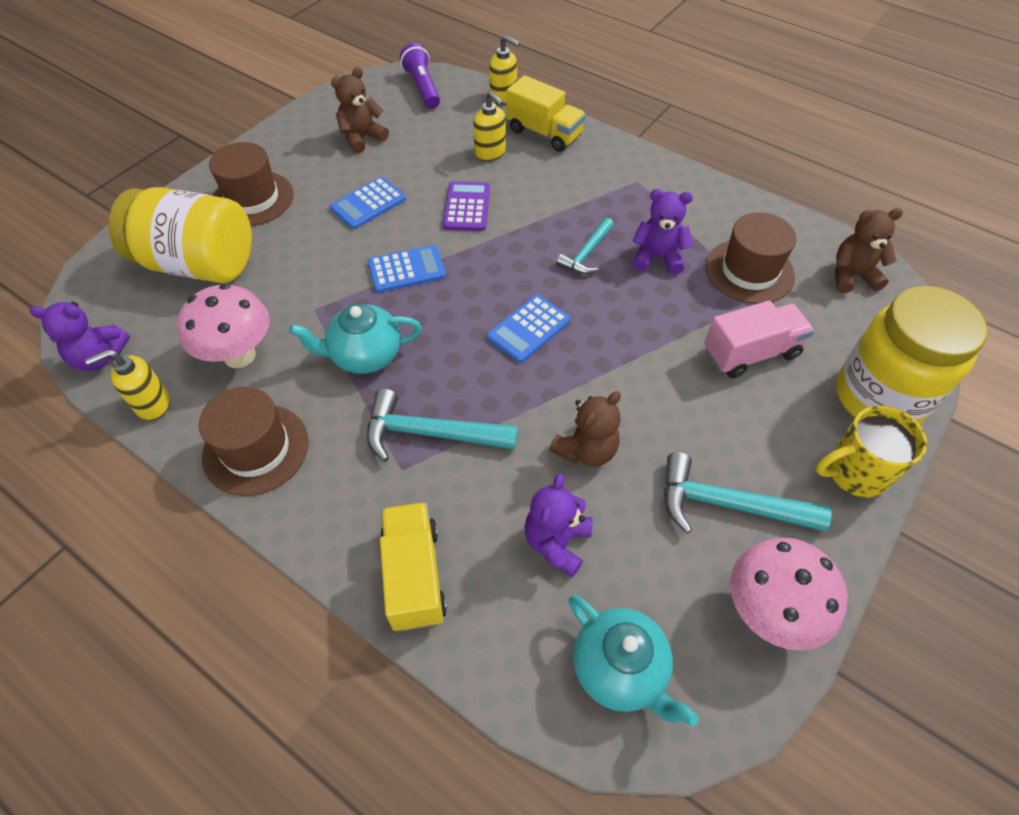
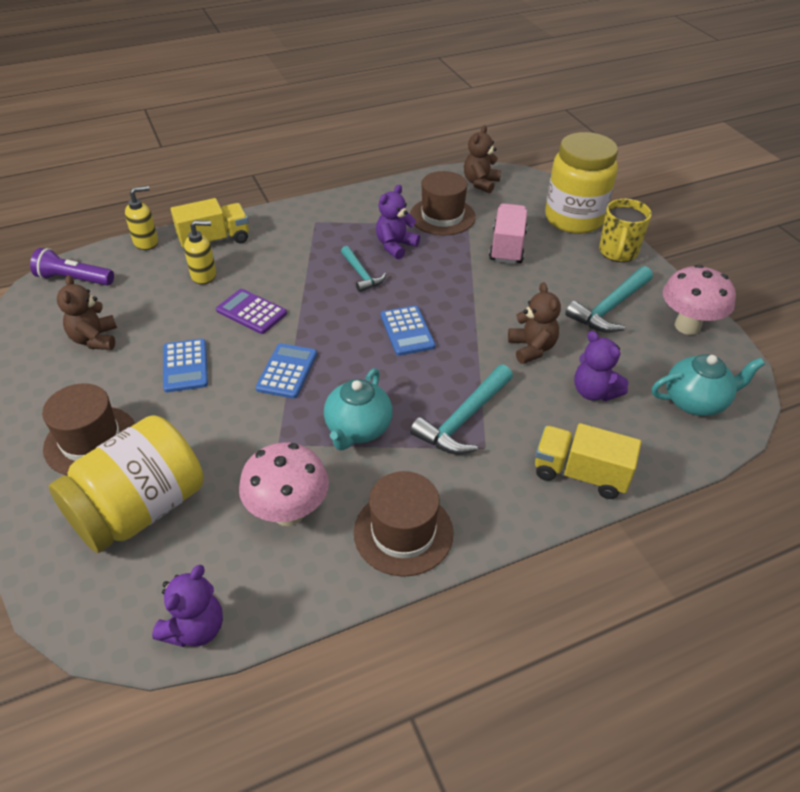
camera: 60 degrees left, 10 degrees down
yellow soap dispenser [85,349,170,420] -> none

